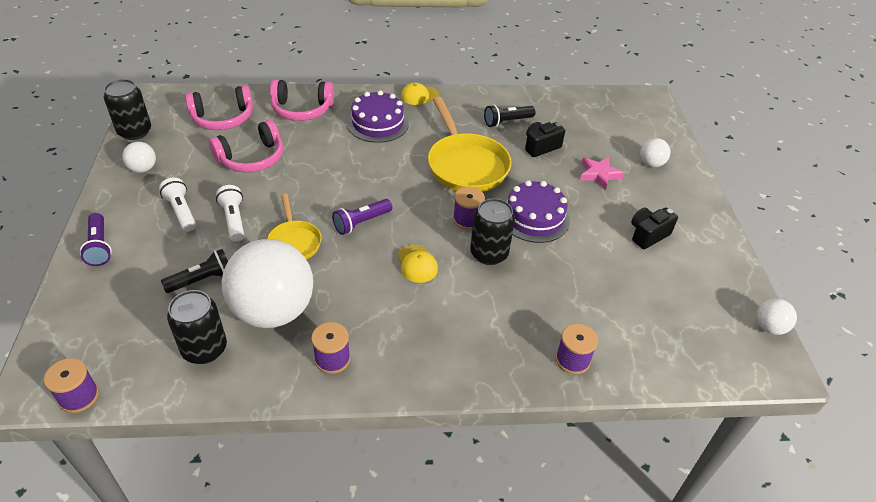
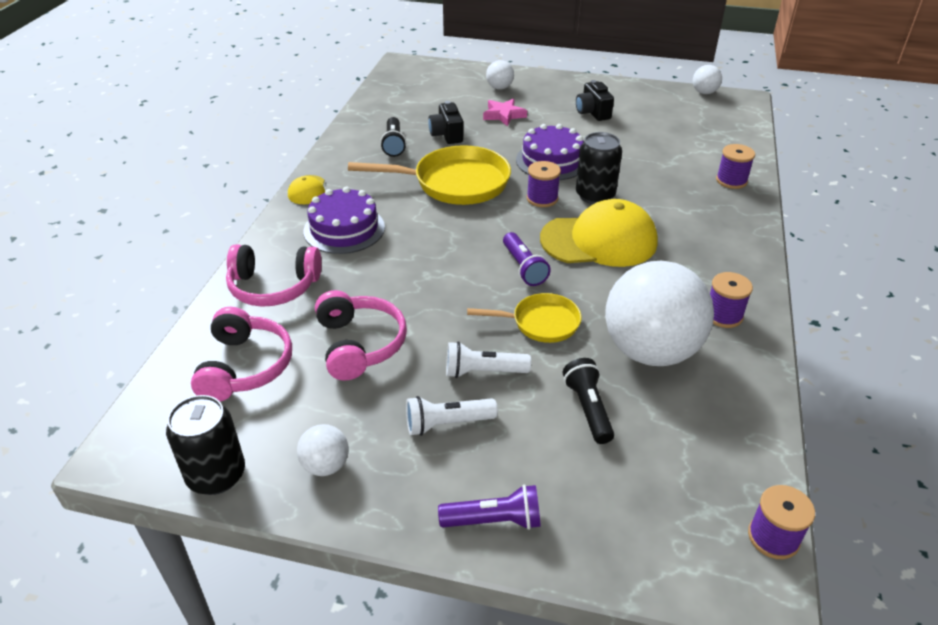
camera: 70 degrees left, 5 degrees down
black can [167,290,227,364] -> none
pink headphones [270,79,334,121] -> pink headphones turned 75 degrees clockwise [226,244,322,307]
yellow cap [397,245,438,283] -> yellow cap [540,199,658,267], size x2.13

